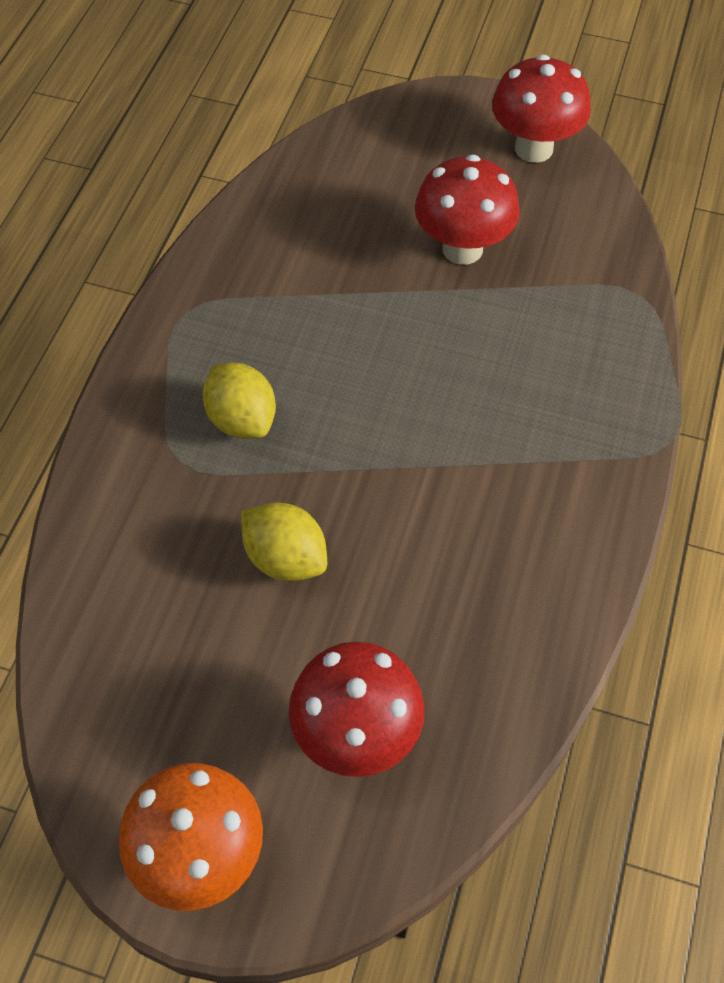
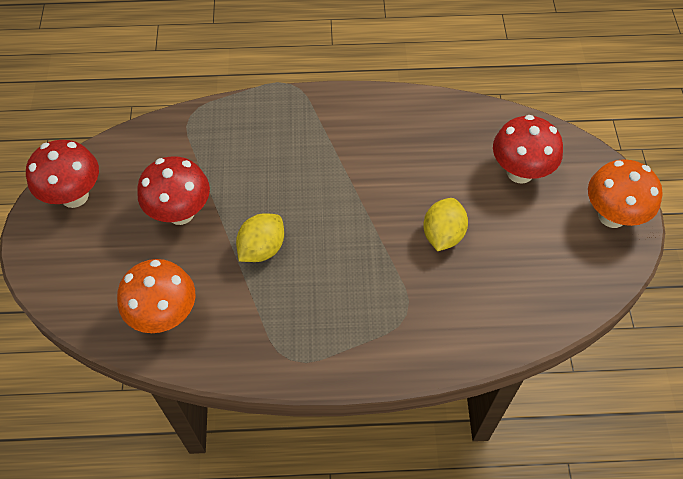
camera: 110 degrees left, 0 degrees up
yellow lemon [203,362,276,439] -> yellow lemon moved to [236,213,284,262]
none -> orange mushroom [117,259,195,333]

